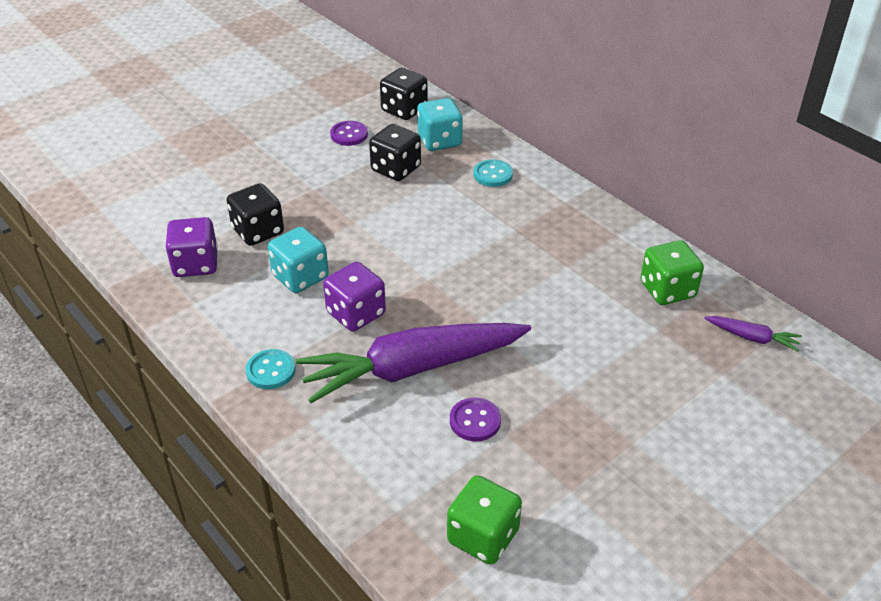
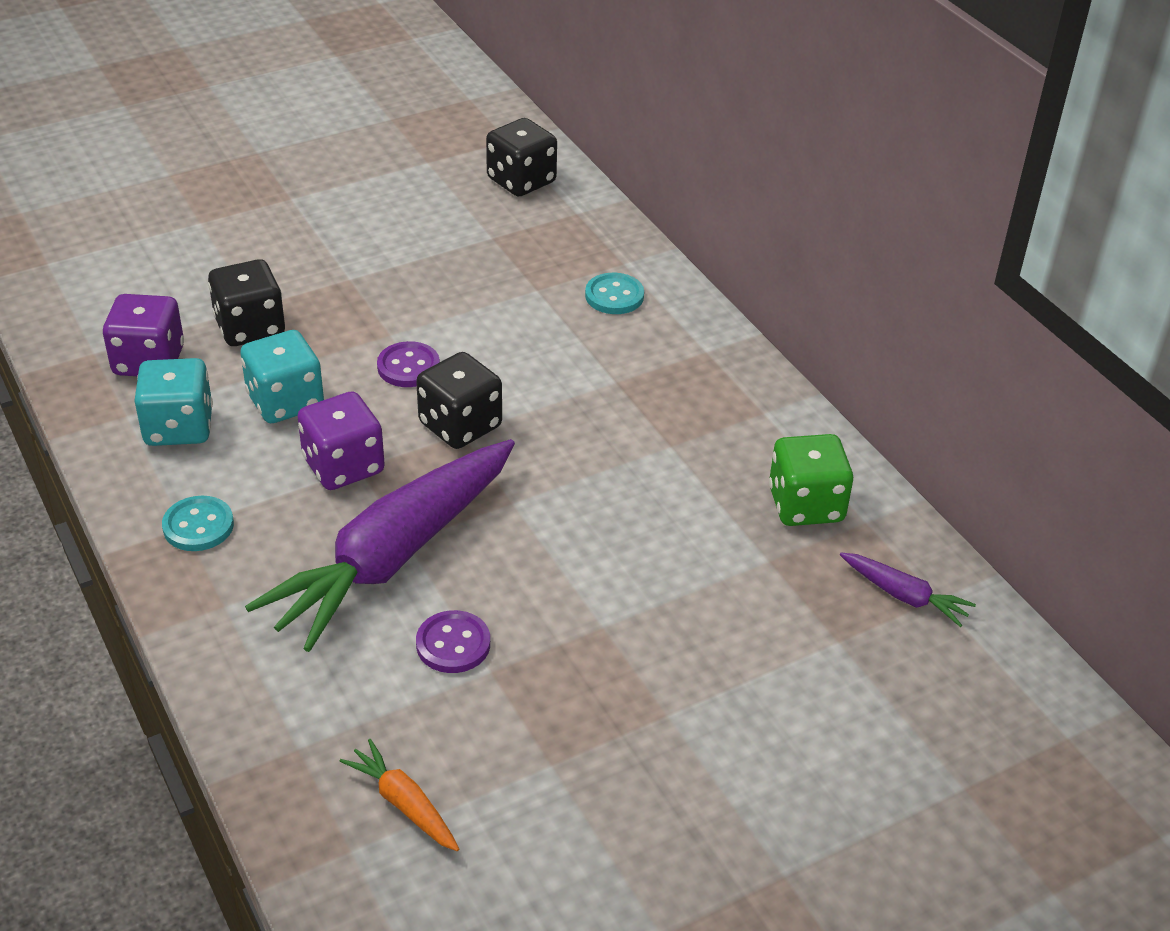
camera: 10 degrees right, 0 degrees up
purple carrot [296,323,531,403] -> purple carrot turned 45 degrees counterclockwise [245,439,515,652]
purple button [330,121,368,146] -> purple button moved to [377,341,440,387]
black dice [369,124,421,181] -> black dice moved to [416,352,502,449]
turquoise dice [417,98,463,151] -> turquoise dice moved to [135,358,213,446]
green dice [447,475,522,565] -> orange carrot [340,739,459,851]

